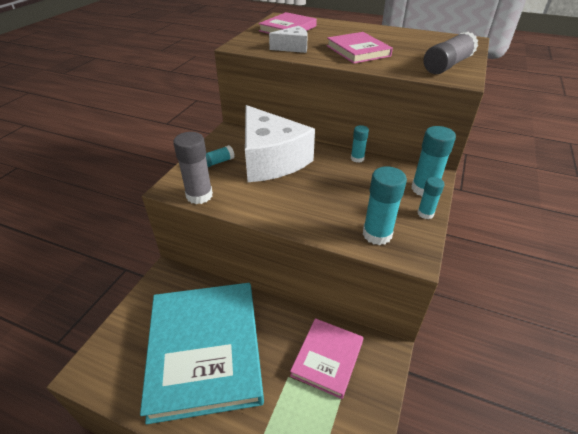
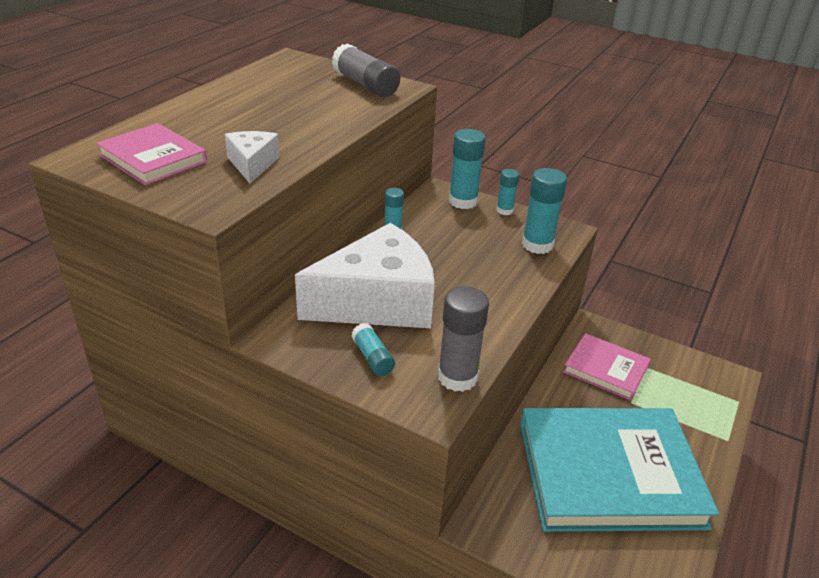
camera: 85 degrees left, 5 degrees down
pink book [327,32,393,64] -> none

